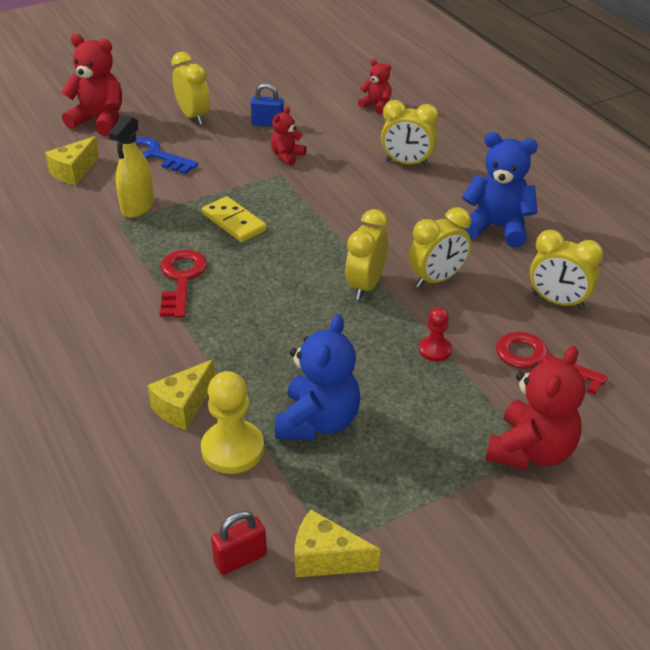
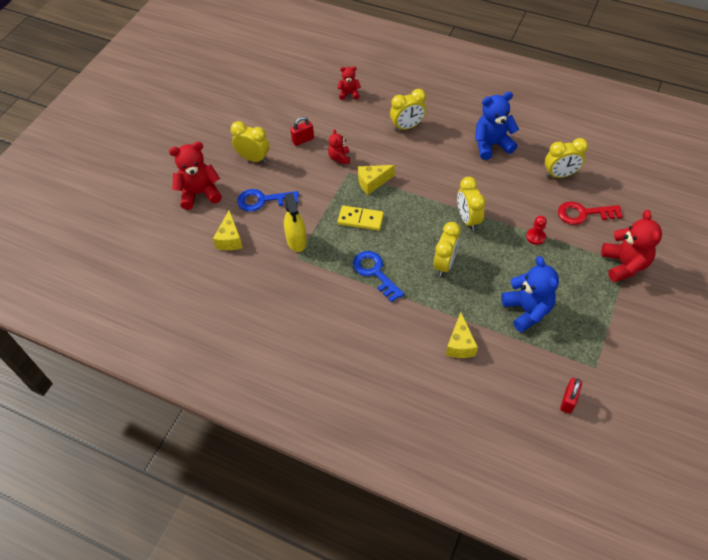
camera: 35 degrees left, 15 degrees up
red key [160,249,207,318] -> blue key [353,251,404,303]
yellow pawn [201,371,264,474] -> none
blue padlock [251,83,284,127] -> red padlock [290,117,314,146]
yellow cheese [295,510,380,577] -> yellow cheese moved to [358,165,395,195]
yellow clock [408,207,471,288] -> yellow clock moved to [433,222,461,276]

